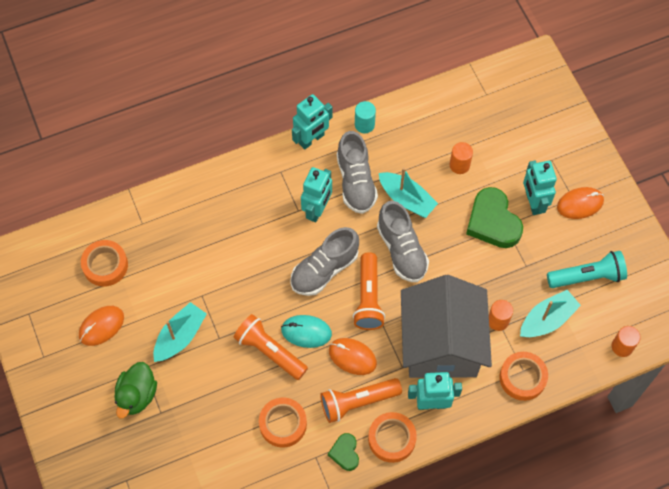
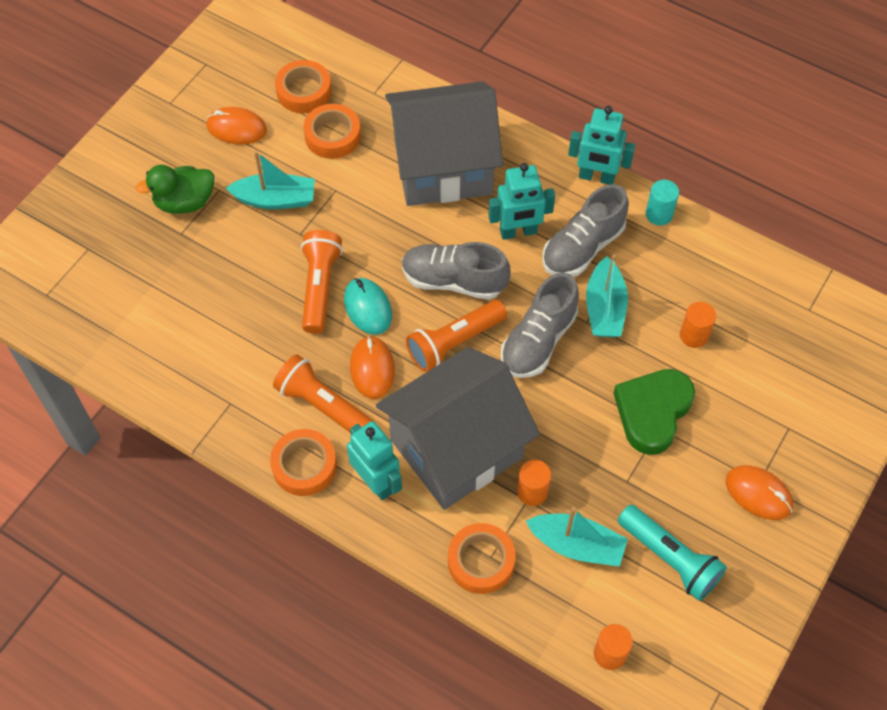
camera: 55 degrees right, 5 degrees down
orange tape [259,397,307,448] -> orange tape moved to [303,104,361,159]
green heart [328,433,359,471] -> none
turquoise robot [523,161,557,215] -> none
none -> grey house [385,81,503,206]

